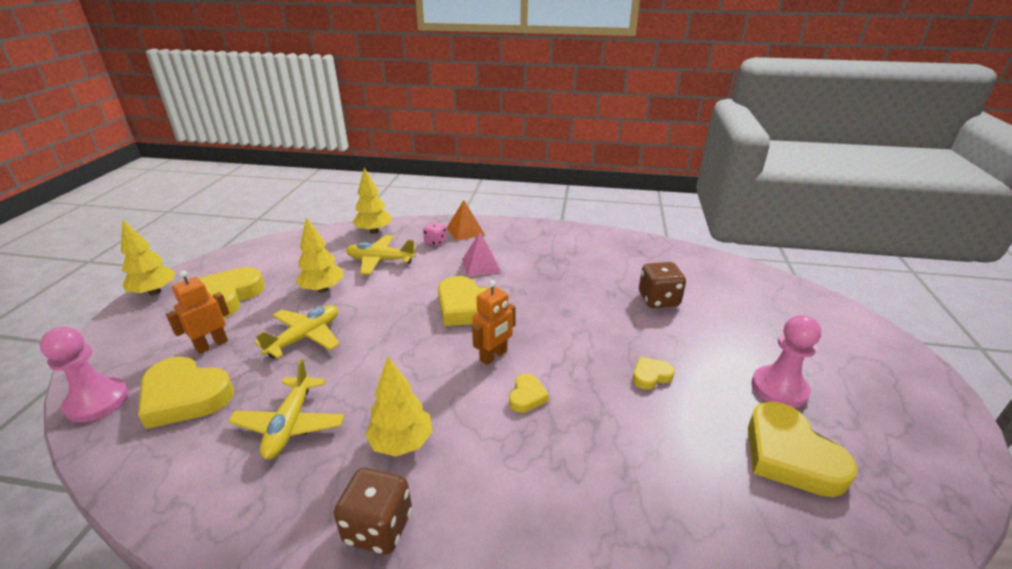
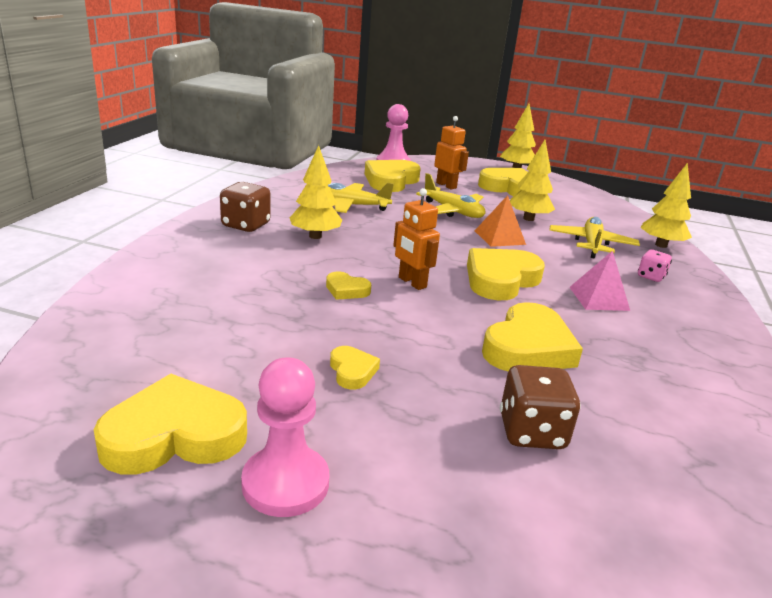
camera: 95 degrees right, 5 degrees down
orange pyramid [447,200,485,241] -> orange pyramid moved to [475,195,526,247]
none -> yellow heart [482,302,583,371]

